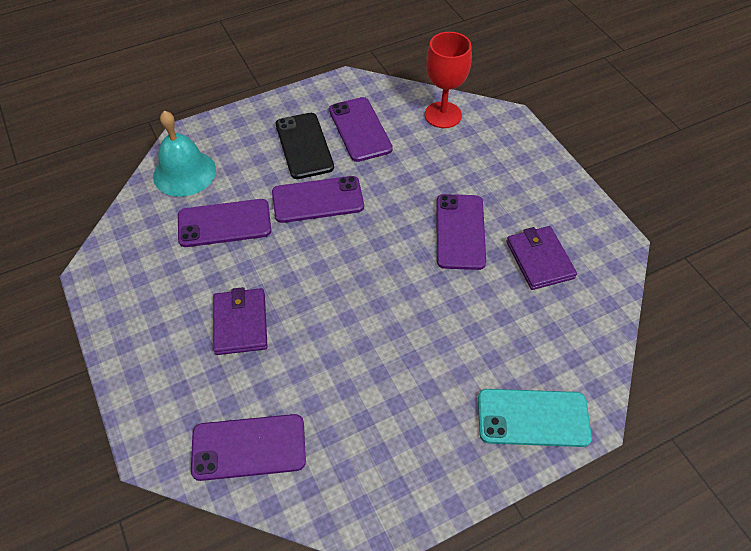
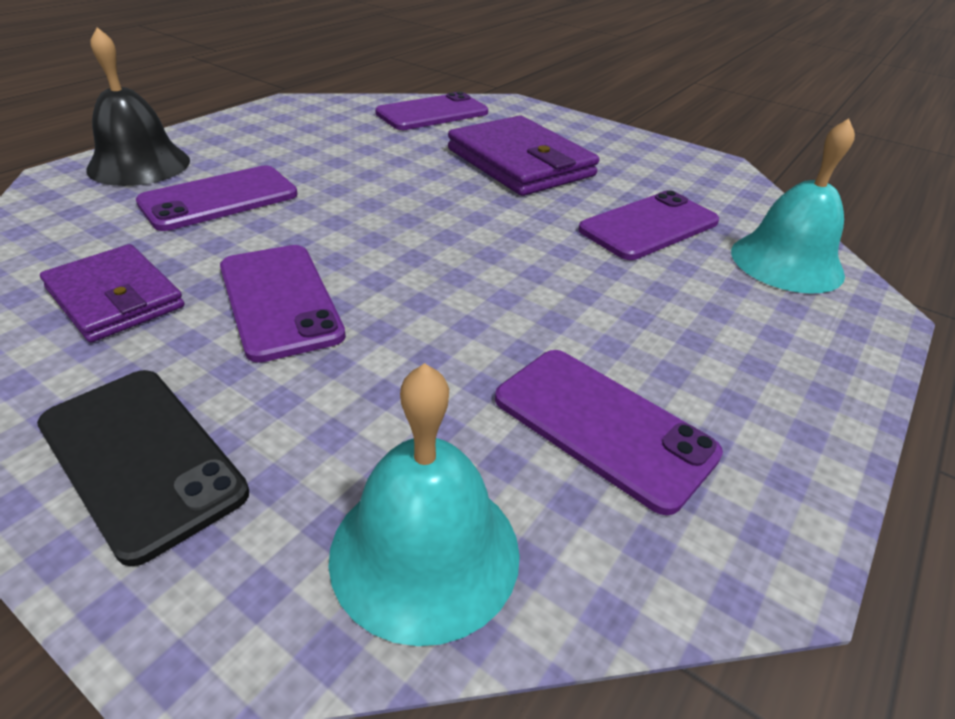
camera: 150 degrees right, 15 degrees down
purple wallet [213,287,268,355] -> purple wallet [448,116,599,196], size x1.55
purple phone [272,176,364,223] -> purple phone moved to [136,165,298,231]
black phone [276,113,334,179] -> black phone moved to [37,370,249,566]
red goblet [425,32,472,128] -> turquoise bell [328,363,520,646]
turquoise phone [478,389,592,447] -> black bell [86,27,190,186]

